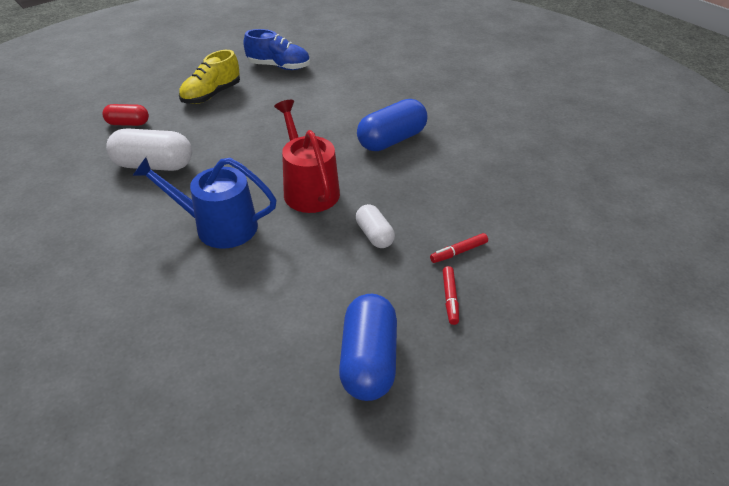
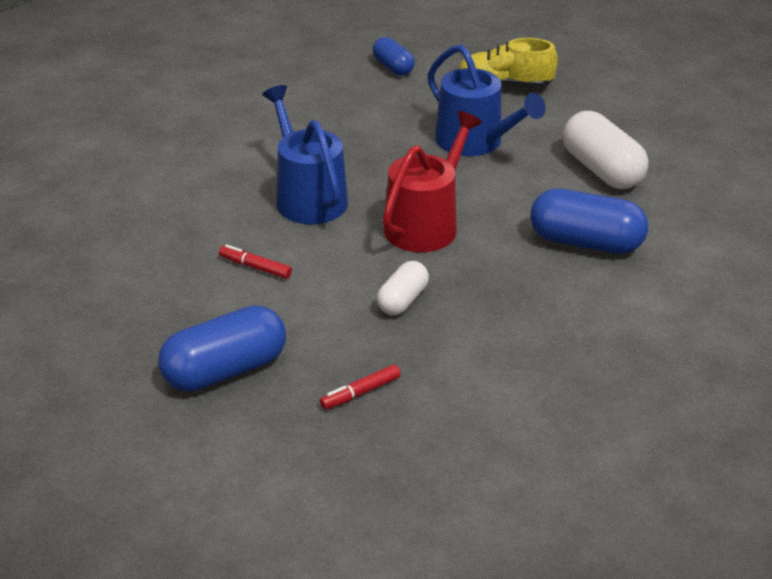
camera: 55 degrees right, 5 degrees down
red capsule [102,104,149,126] -> blue capsule [373,37,415,76]
white capsule [106,128,192,171] -> white capsule moved to [563,111,649,189]
blue shoe [243,29,310,70] -> none
red marker [430,233,488,263] -> red marker moved to [219,244,292,279]
none -> blue watering can [427,45,546,156]

